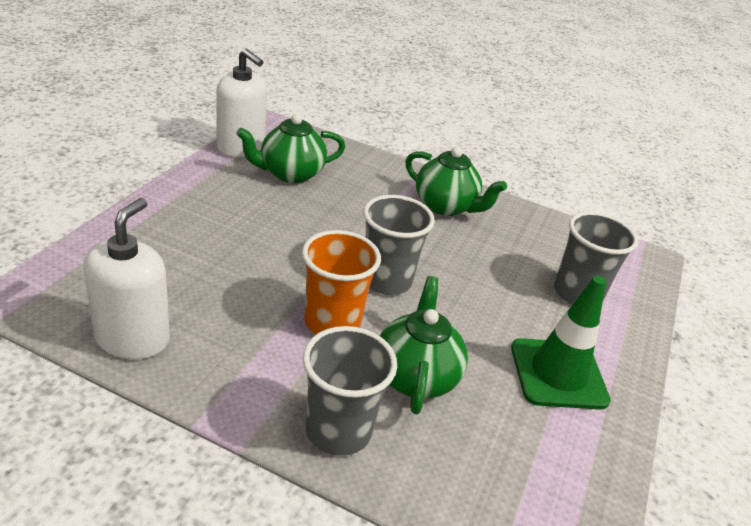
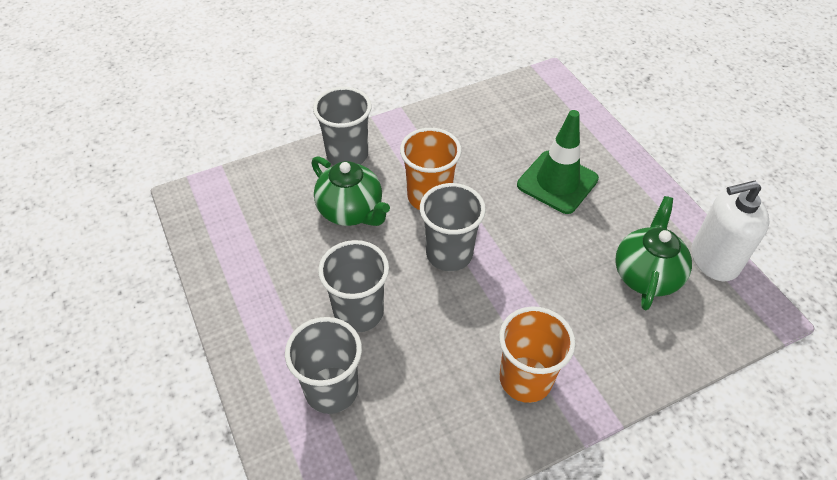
camera: 135 degrees right, 15 degrees up
white soap dispenser [84,198,170,360] -> none
green teapot [405,147,507,216] -> orange cup [499,307,576,403]
green traffic cone [511,276,611,410] -> green traffic cone moved to [517,110,599,214]
none -> grey cup [318,240,389,332]

